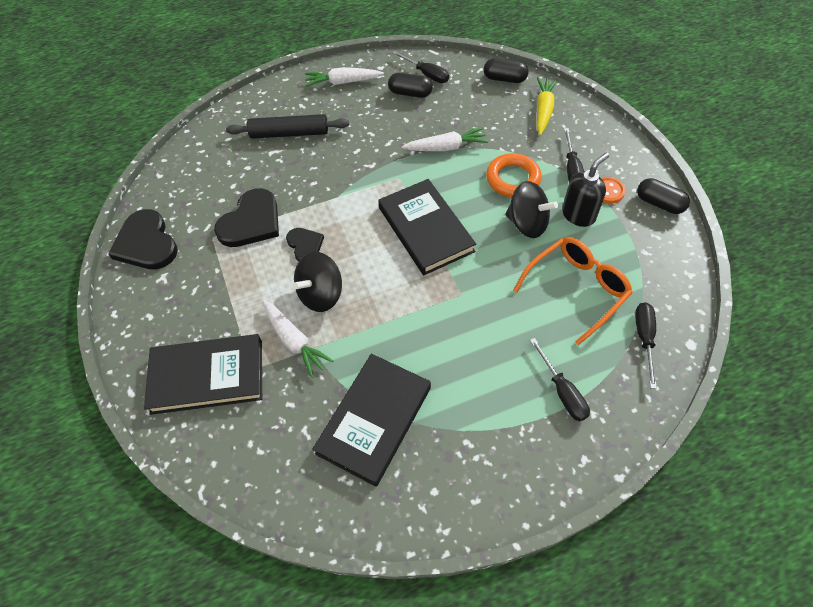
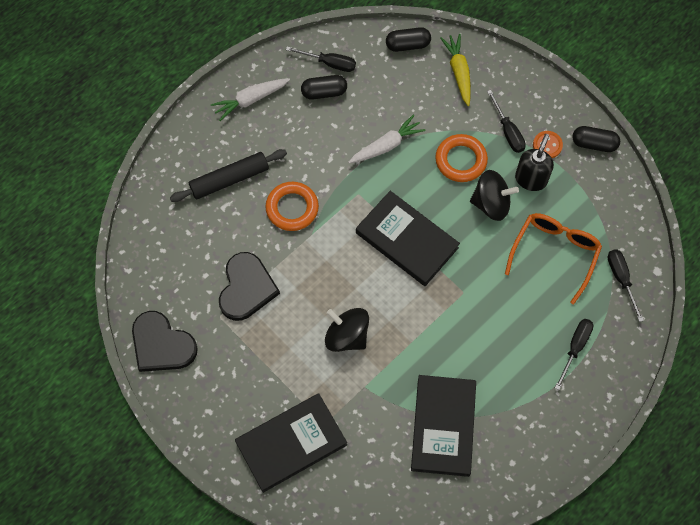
camera: 25 degrees left, 10 degrees up
white carrot [262,300,333,378] -> none
black heart [286,228,324,262] -> none
black spinning top [293,252,342,312] -> black spinning top turned 105 degrees clockwise [325,308,369,352]
black screwdriver [530,338,590,421] -> black screwdriver turned 105 degrees counterclockwise [555,319,593,390]
none -> orange ring [266,182,319,231]

